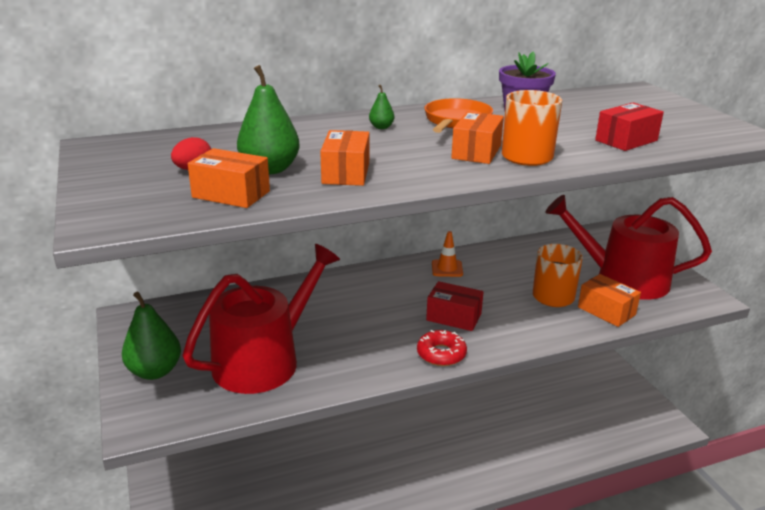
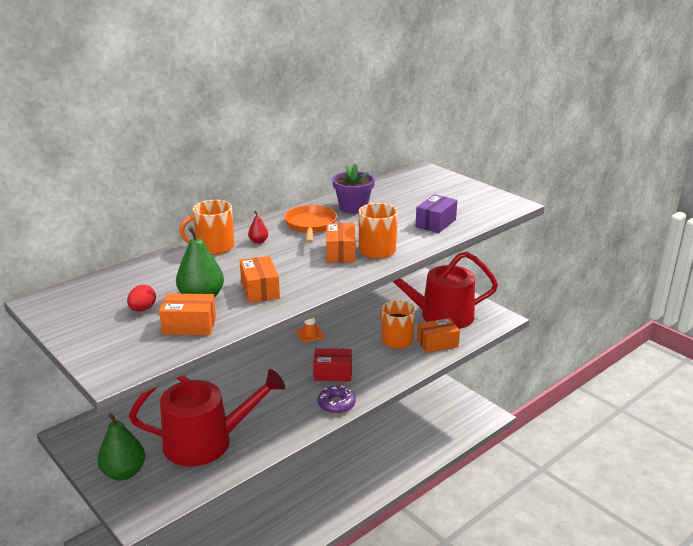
camera: 20 degrees left, 0 degrees up
red watering can [183,244,340,394] -> red watering can turned 60 degrees clockwise [129,369,285,467]
green pear [369,85,394,129] -> red pear [248,211,268,244]
red donut [417,330,467,366] -> purple donut [318,385,356,414]
orange box [578,274,641,327] -> orange box turned 45 degrees counterclockwise [417,318,460,353]
red box [595,103,664,151] -> purple box [416,194,457,233]
none -> orange mug [179,200,234,255]

